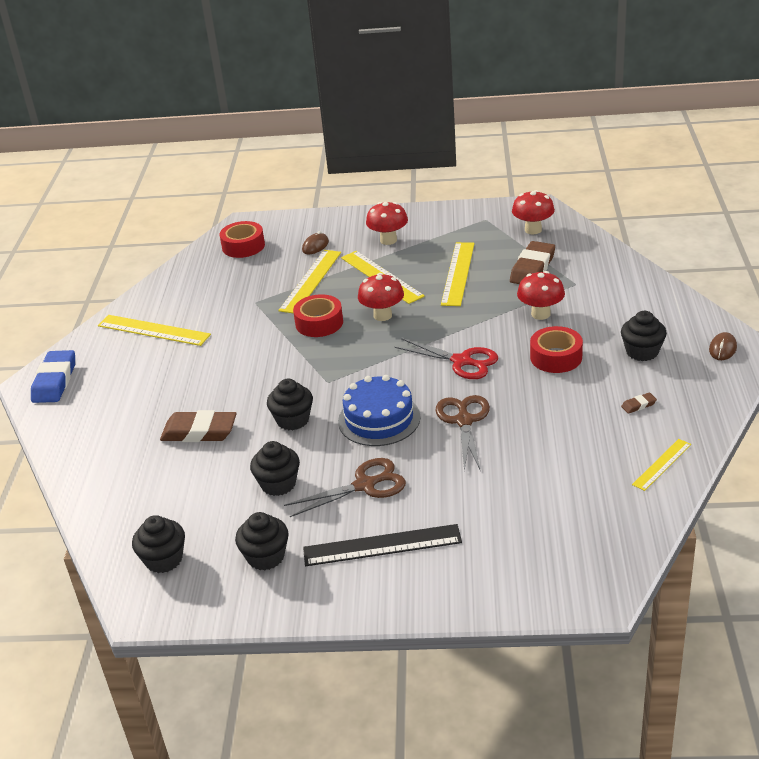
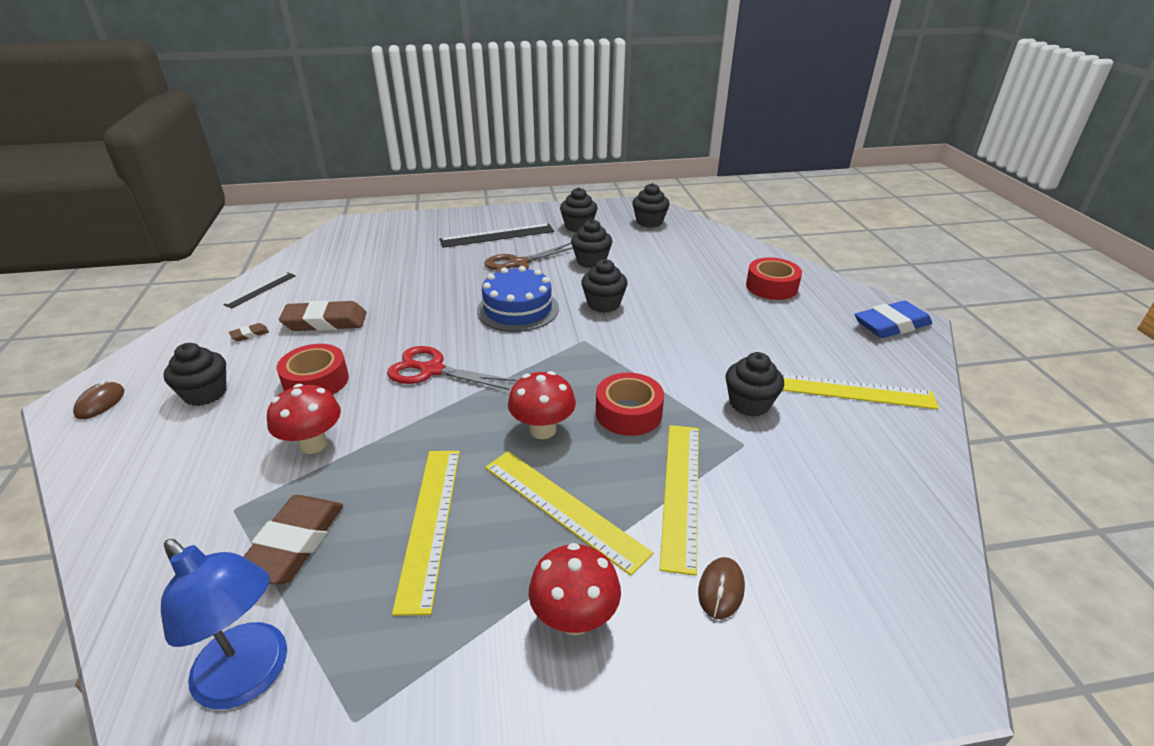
camera: 165 degrees right, 0 degrees up
blue eraser [31,350,75,403] -> blue eraser turned 75 degrees clockwise [854,301,932,338]
brown eraser [160,410,237,442] -> brown eraser moved to [279,300,367,331]
red tape [220,221,265,258] -> red tape moved to [746,257,802,300]
brown scissors [436,395,490,471] -> none
red mushroom [512,190,555,234] -> blue lamp [161,539,287,709]
yellow ruler [632,439,691,491] -> black ruler [223,272,296,308]
none -> black cupcake [725,352,784,417]

